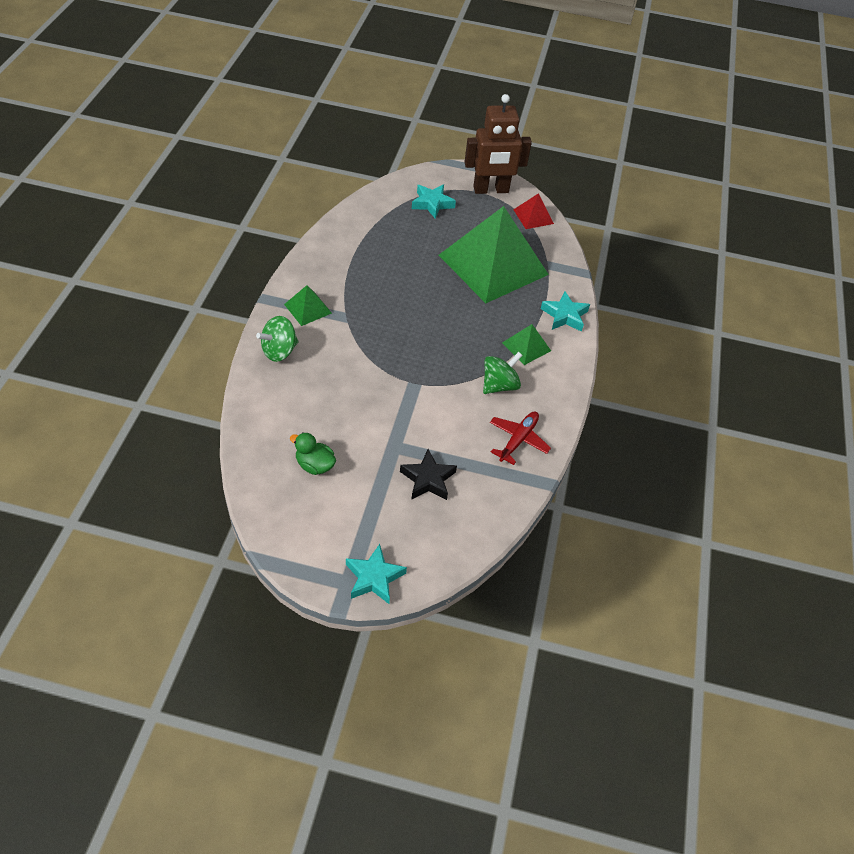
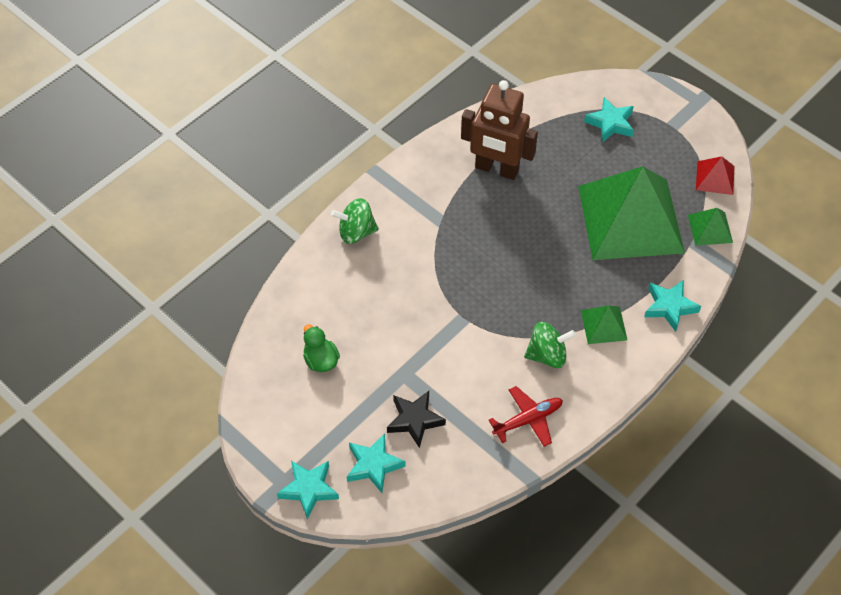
camera: 35 degrees right, 5 degrees up
green pyramid [284,285,332,326] -> green pyramid moved to [688,208,733,246]
brown robot [464,94,532,194] -> brown robot moved to [461,80,538,180]
none -> turquoise star [347,433,406,493]

